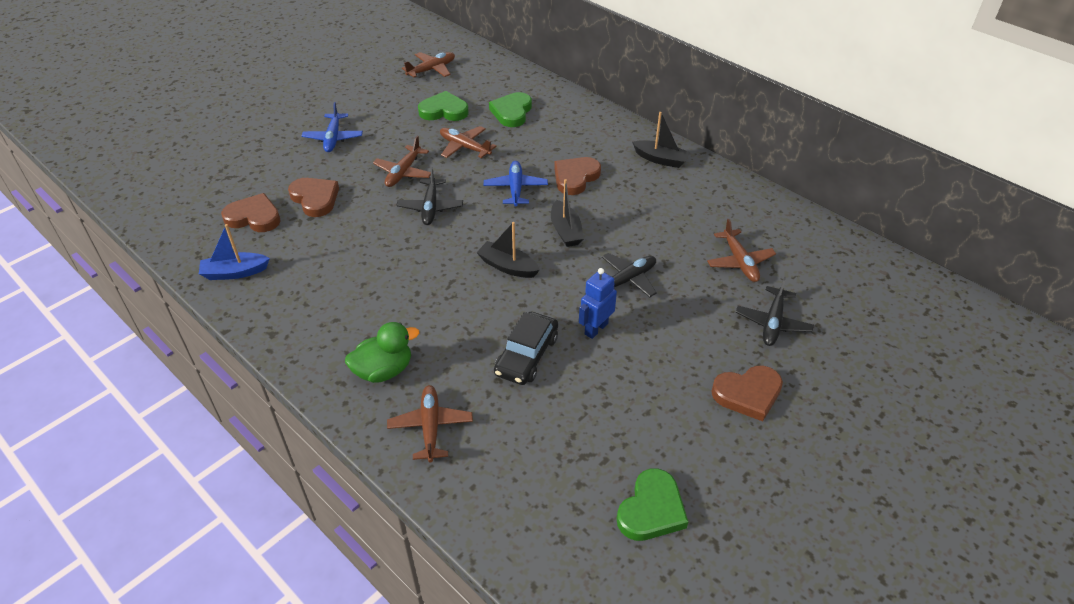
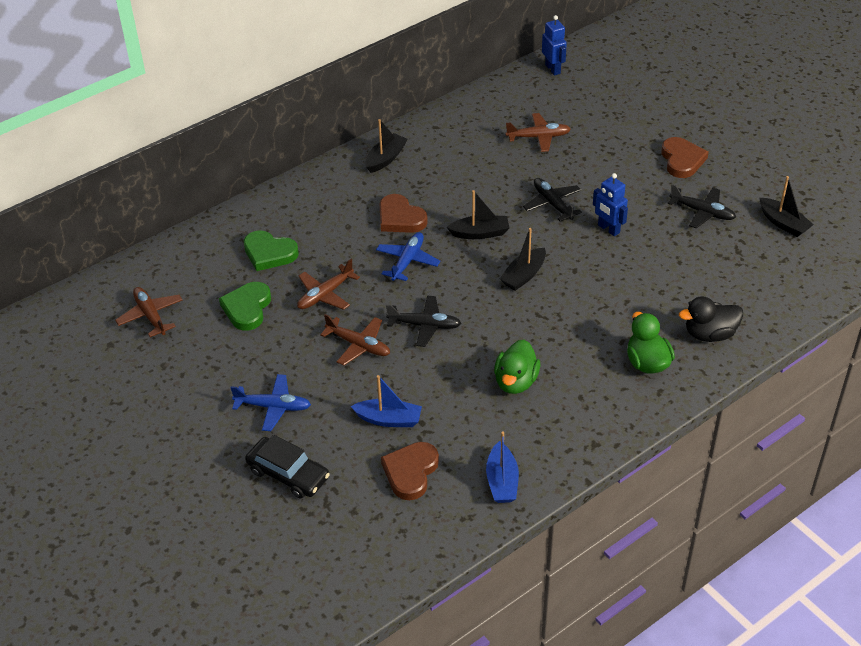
camera: 80 degrees left, 0 degrees up
brown heart [288,178,339,217] -> blue boat [351,375,422,427]
brown plane [387,385,473,462] -> black duck [679,296,743,342]
blue plane [484,161,548,207] -> blue plane turned 105 degrees clockwise [376,232,440,281]
black car [494,312,558,385] -> black car moved to [245,435,330,498]
green heart [617,468,688,541] -> black boat [760,176,814,237]
black plane [736,277,814,346] -> black plane moved to [668,184,736,229]
none -> green duck [494,340,540,394]
none -> blue robot [542,15,567,76]

